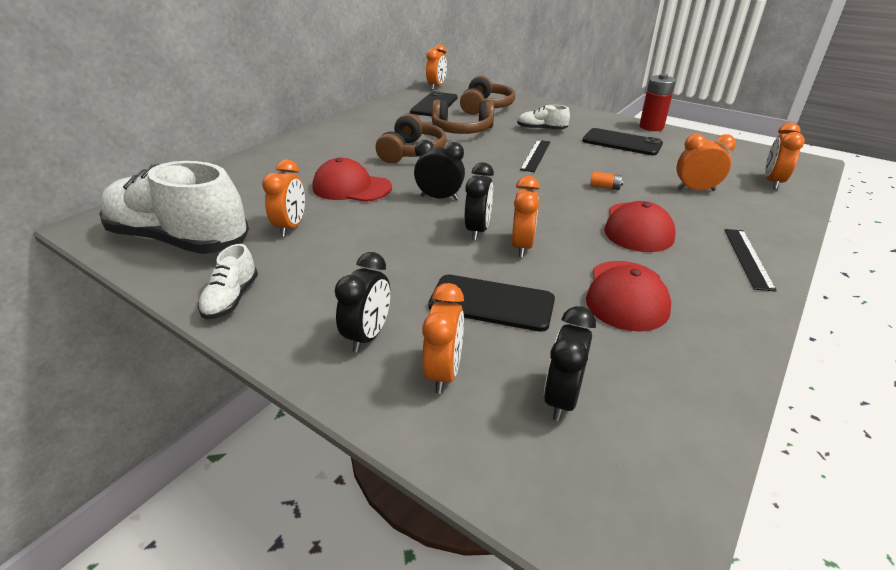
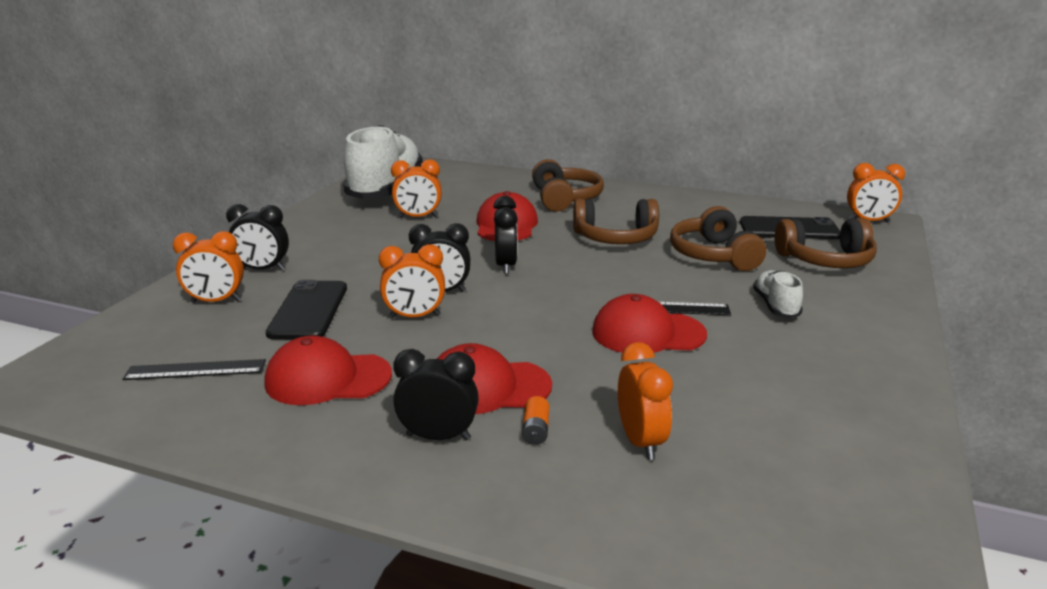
camera: 75 degrees right, 10 degrees down
white shoe [198,244,258,320] -> none
black clock [544,306,596,421] -> black clock moved to [393,349,479,440]
black phone [582,128,663,155] -> none
orange battery [590,171,624,190] -> orange battery moved to [522,396,549,445]
red battery [640,74,676,131] -> none
black ruler [724,229,777,292] -> black ruler moved to [123,359,266,380]
orange clock [765,122,805,189] -> none
none -> brown headphones [532,159,604,212]
none -> red cap [592,294,707,353]

